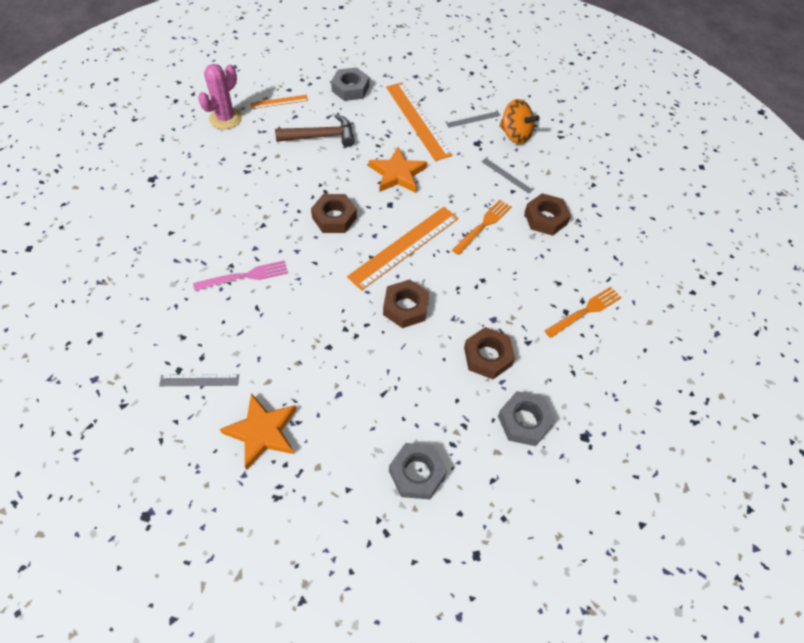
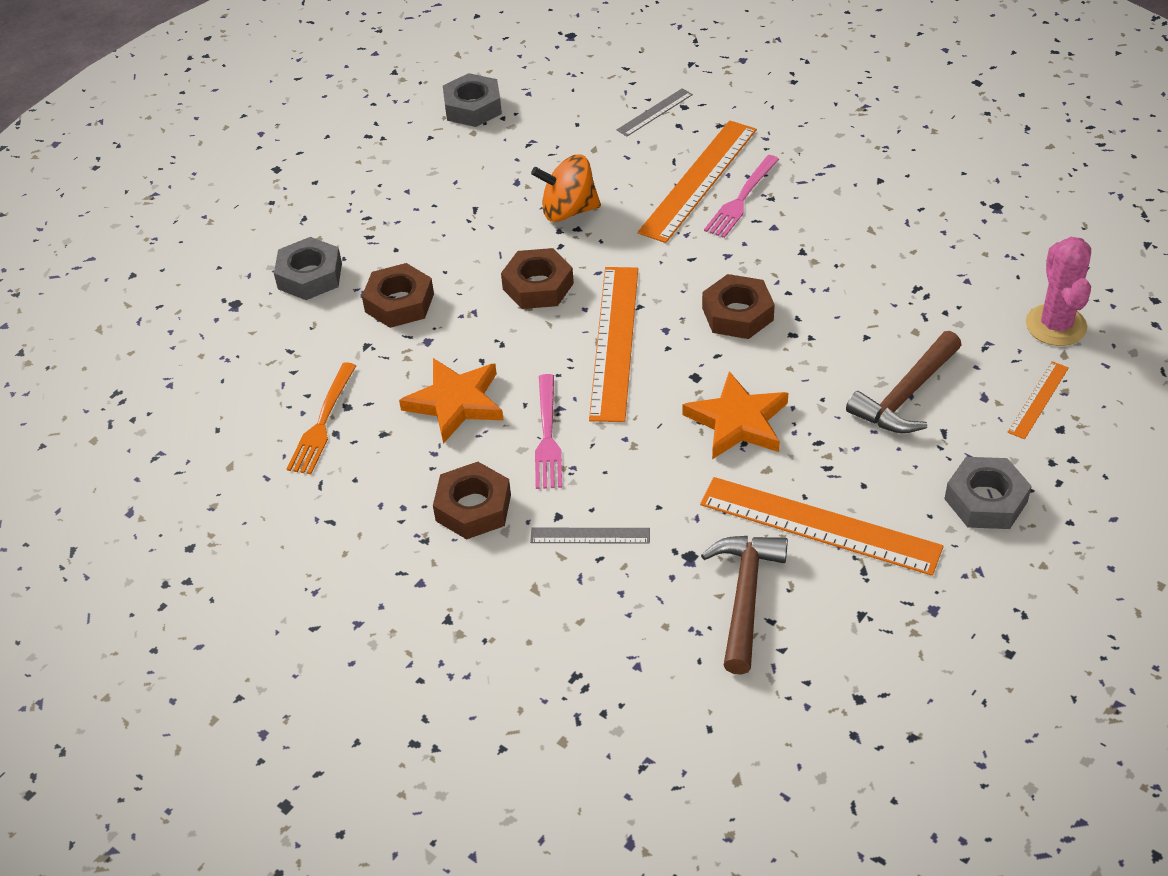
camera: 145 degrees right, 10 degrees down
orange star [220,393,296,470] -> orange star moved to [399,358,504,444]
grey nut [389,443,447,499] -> grey nut moved to [443,73,502,127]
grey ruler [445,110,501,128] -> brown hammer [701,536,788,675]
orange fork [452,200,512,255] -> pink fork [535,374,562,489]
orange spinning top [500,99,540,144] -> orange spinning top moved to [531,154,601,222]
none -> orange ruler [638,120,757,243]

